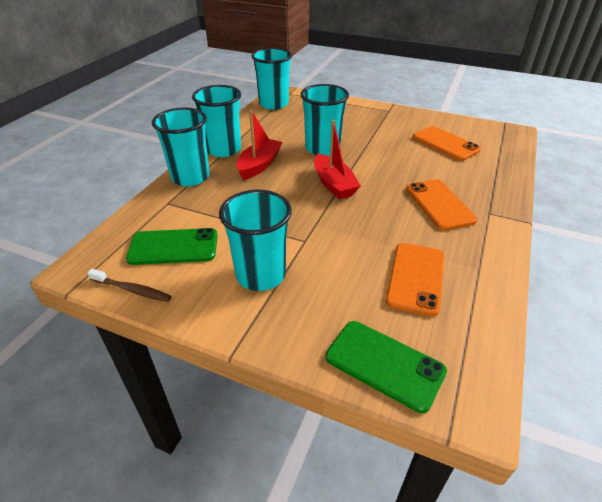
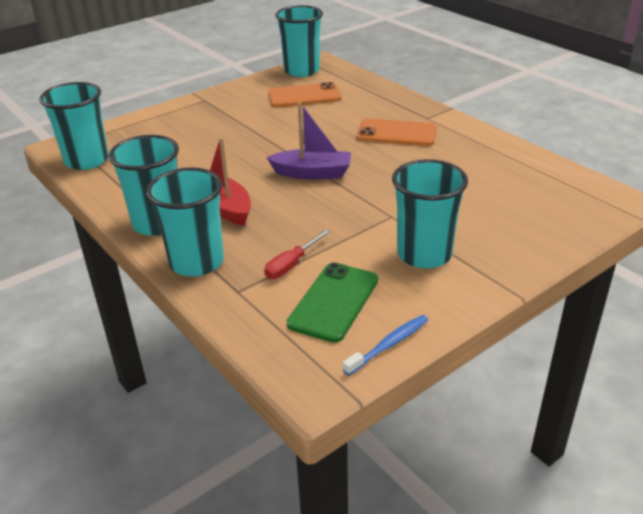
camera: 60 degrees left, 5 degrees down
brown toothbrush [88,269,172,302] -> blue toothbrush [343,315,428,376]
turquoise cup [300,84,349,156] -> turquoise cup moved to [275,5,323,77]
red boat [314,120,361,199] -> purple boat [266,102,351,179]
green phone [326,321,447,413] -> none
orange phone [386,243,444,316] -> none
none -> red screwdriver [264,229,330,279]

